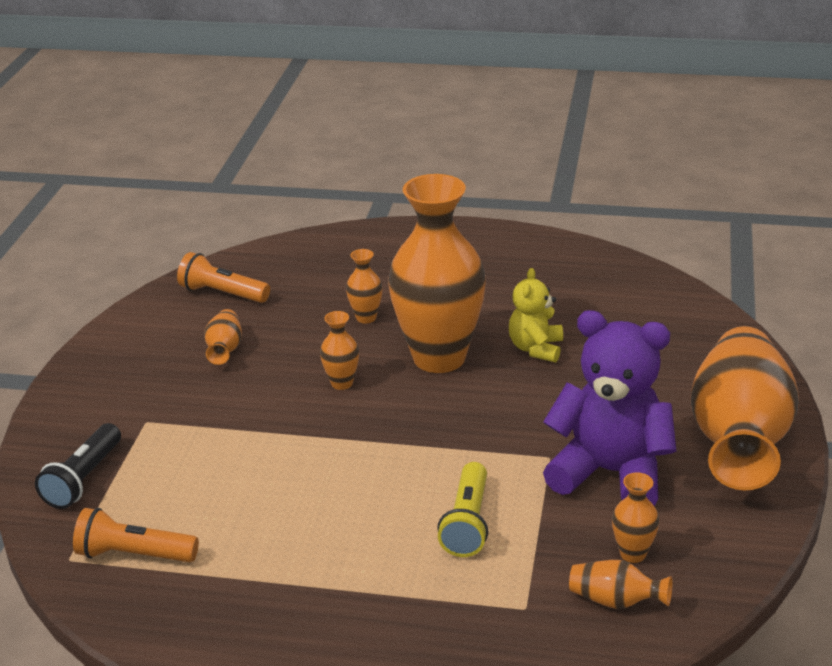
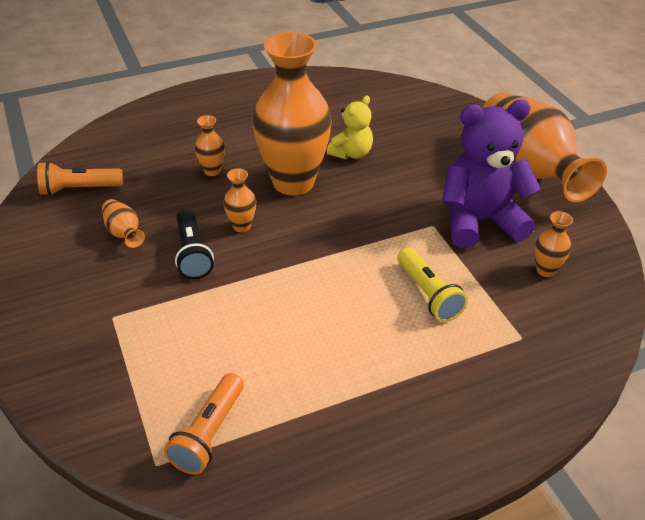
camera: 35 degrees left, 10 degrees up
black flashlight [35,423,121,509] -> black flashlight moved to [175,209,214,279]
orange flashlight [73,508,199,562] -> orange flashlight turned 45 degrees counterclockwise [164,373,244,475]
yellow teddy bear [509,268,563,363] -> yellow teddy bear turned 120 degrees counterclockwise [327,95,373,160]
orange vase [569,560,673,609] -> none

